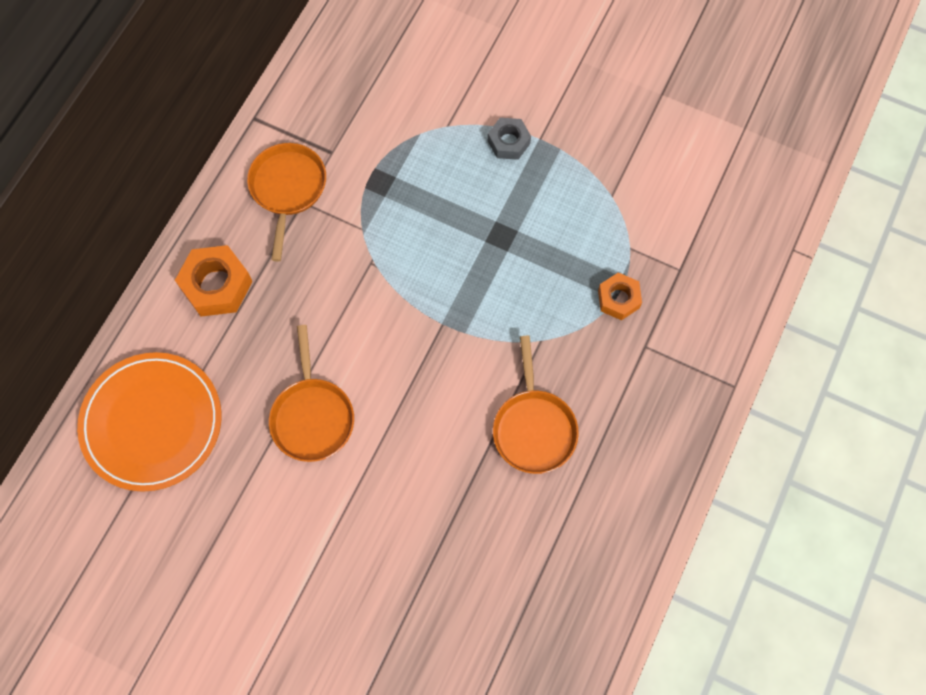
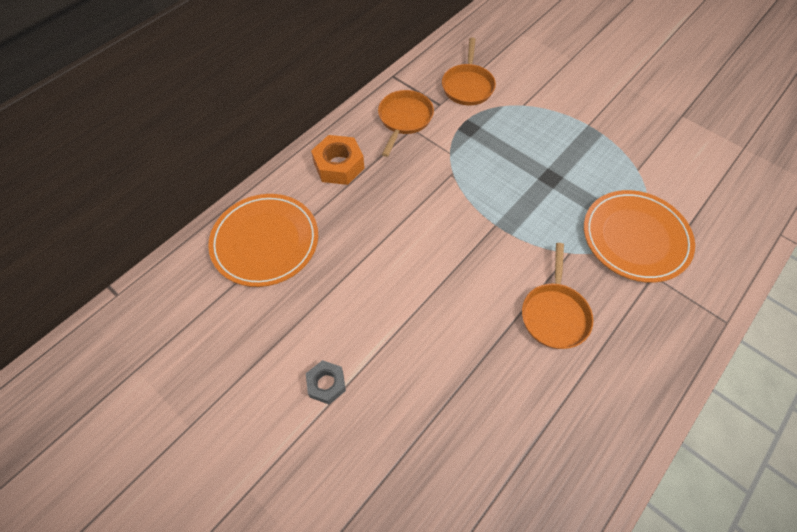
camera: 15 degrees right, 10 degrees down
orange pan [269,325,354,462] -> orange pan moved to [442,37,496,105]
grey nut [488,118,531,160] -> grey nut moved to [306,360,346,404]
orange nut [598,272,642,320] -> orange plate [584,190,695,283]

